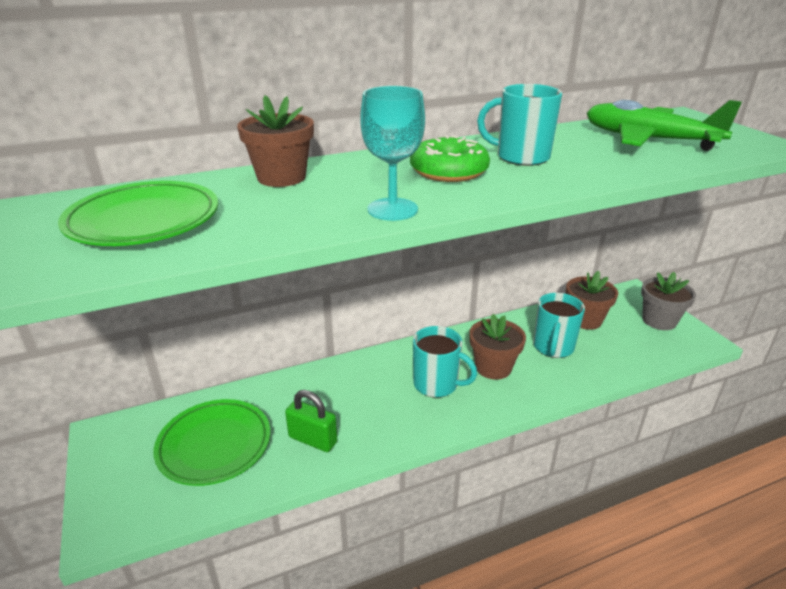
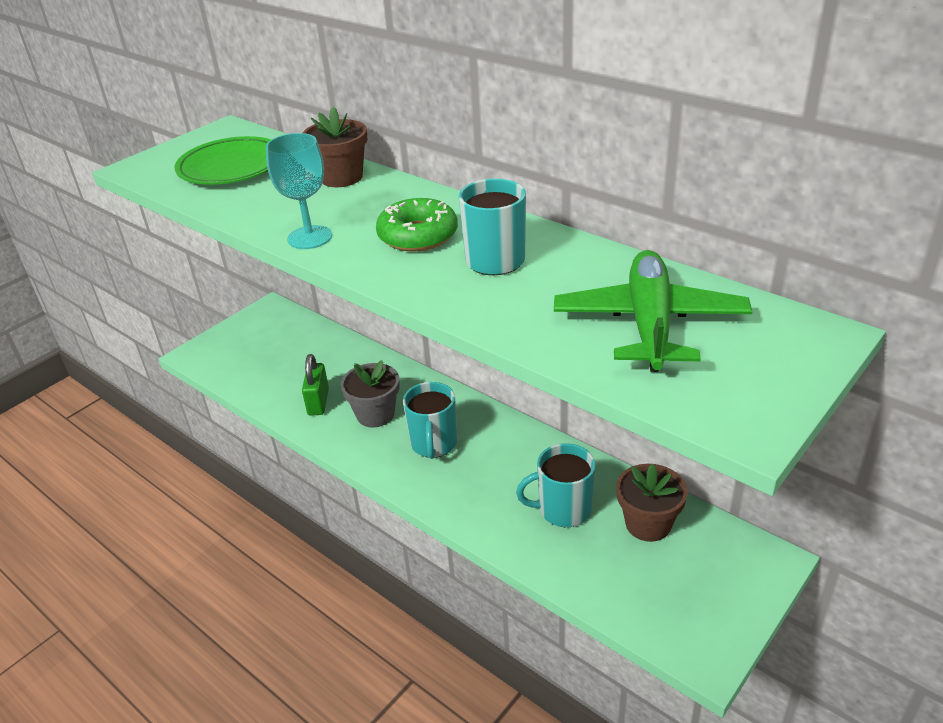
camera: 65 degrees right, 5 degrees up
green plate [154,399,270,486] -> none
brown flower pot [469,314,526,380] -> none
grey flower pot [641,272,696,330] -> grey flower pot moved to [341,360,400,428]

